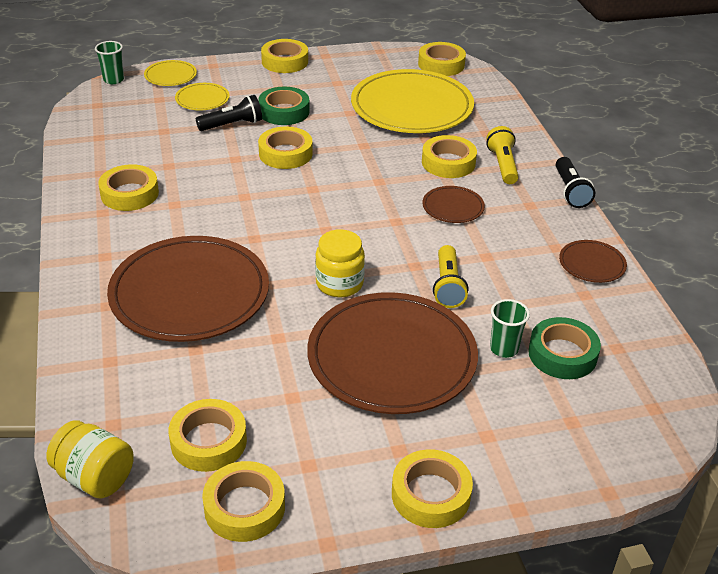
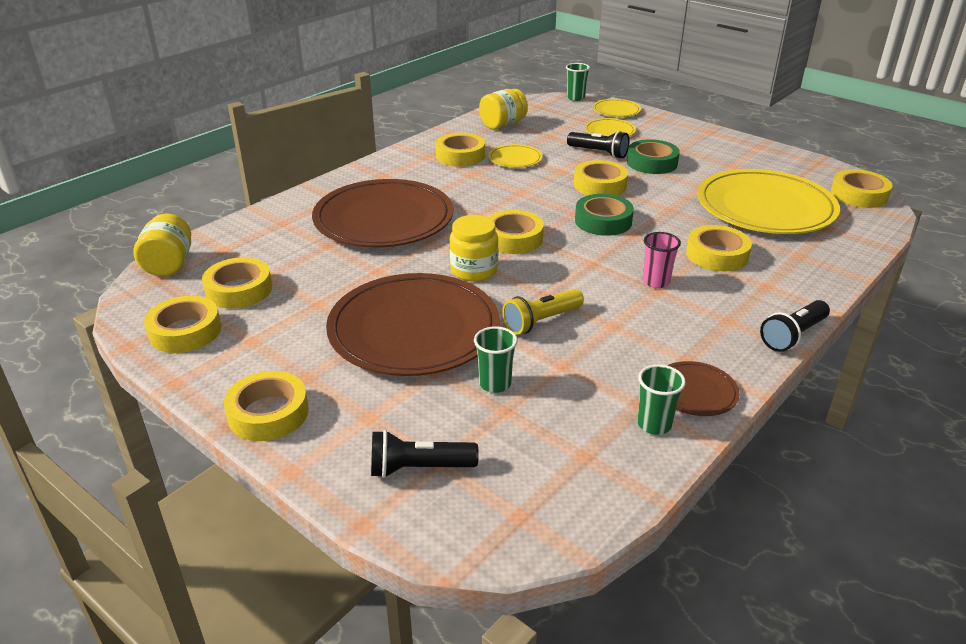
camera: 55 degrees right, 5 degrees down
yellow tape [261,39,308,73] -> yellow tape moved to [488,210,544,254]
brown plate [422,186,485,223] -> pink cup [643,232,681,288]
yellow flashlight [486,126,519,184] -> none
green tape [528,317,601,379] -> green tape moved to [575,194,634,236]
none -> black flashlight [371,430,479,478]
none -> yellow jar [479,89,528,130]
none -> yellow plate [488,144,542,168]
none -> green cup [638,364,686,435]

